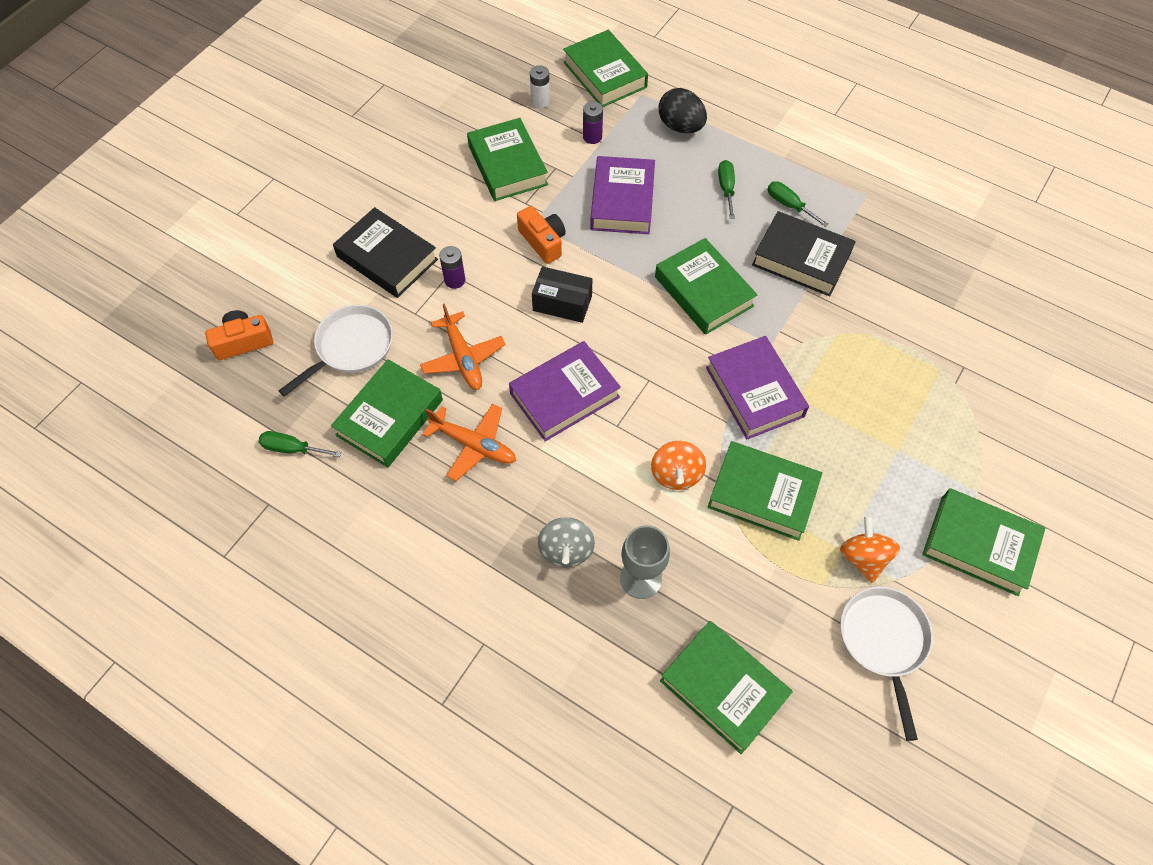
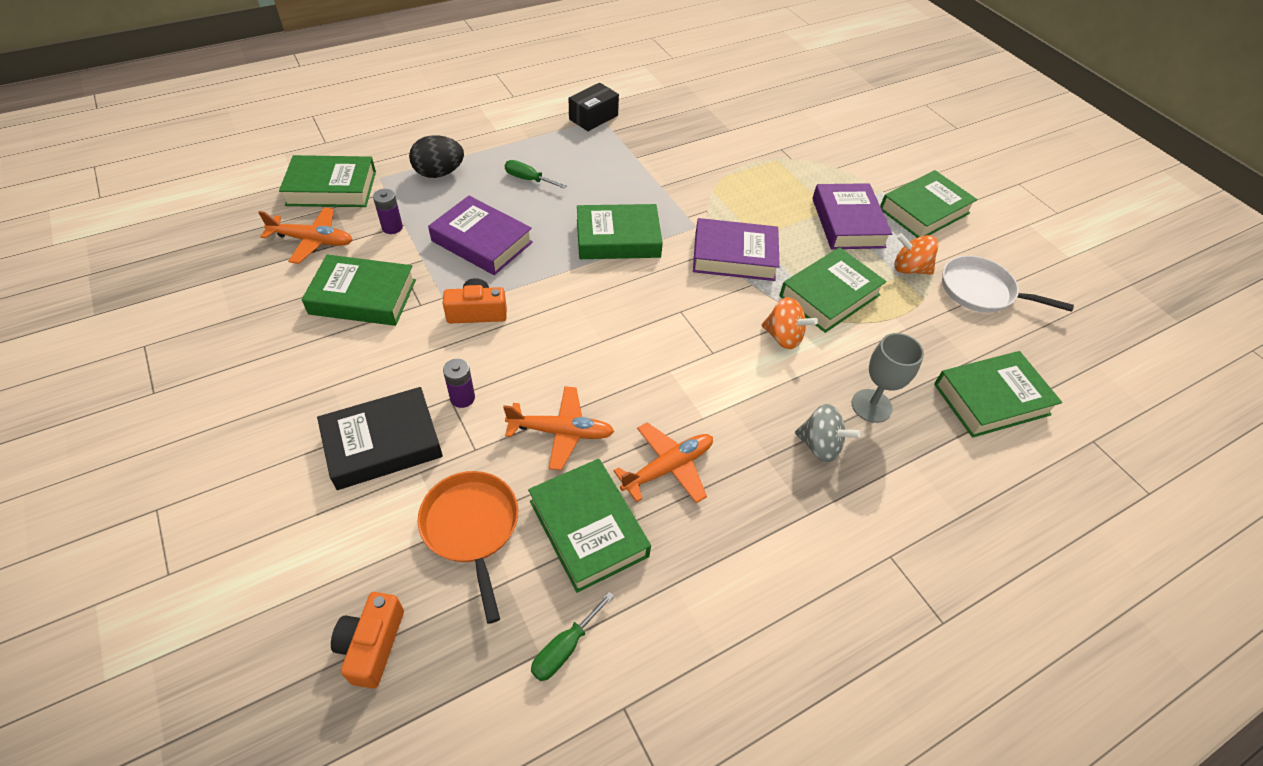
camera: 65 degrees left, 10 degrees down
white pan [279,305,393,397] -> orange pan [417,471,518,624]
purple book [509,341,621,441] -> purple book moved to [812,183,892,249]
white battery [530,66,550,108] -> orange plane [258,207,353,264]
black box [532,266,592,323] -> black box moved to [569,83,619,131]
black book [752,211,856,296] -> none
green screwdriver [768,181,829,227] -> none

